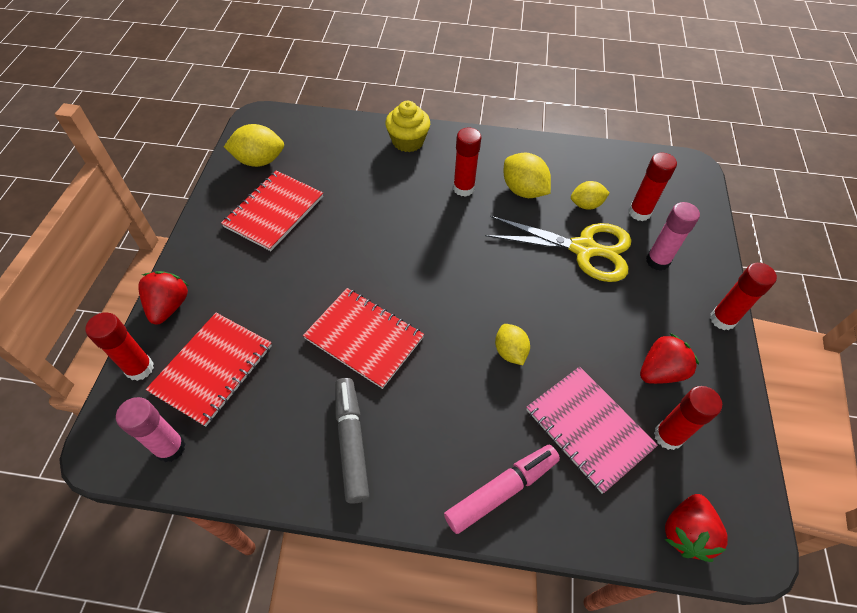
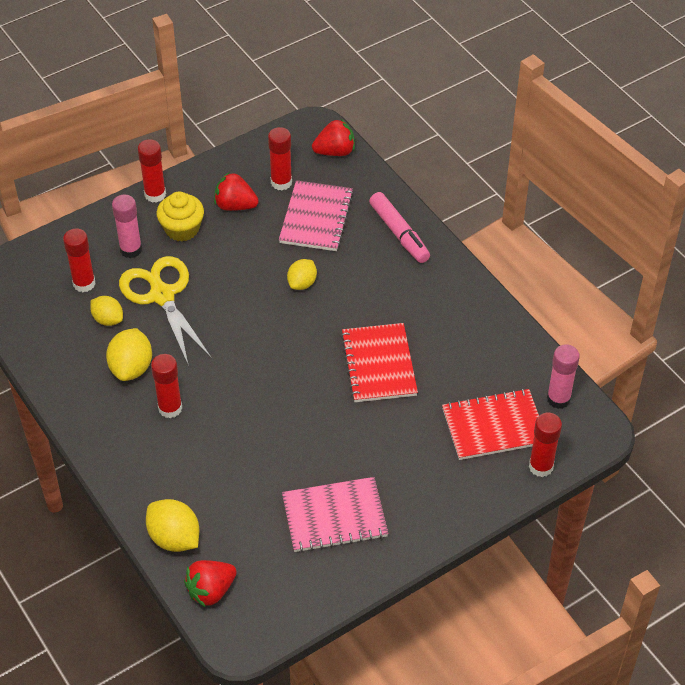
camera: 130 degrees left, 5 degrees down
red strawberry [138,271,188,325] -> red strawberry moved to [184,560,237,608]
red notebook [221,170,323,251] -> pink notebook [282,477,388,553]
yellow lemon [224,124,284,167] -> yellow lemon moved to [146,499,199,552]
grey marker [335,378,369,504] -> none
yellow cupcake [385,101,430,152] -> yellow cupcake moved to [156,192,204,242]
pink marker [444,445,560,534] -> pink marker turned 135 degrees counterclockwise [369,192,430,263]

